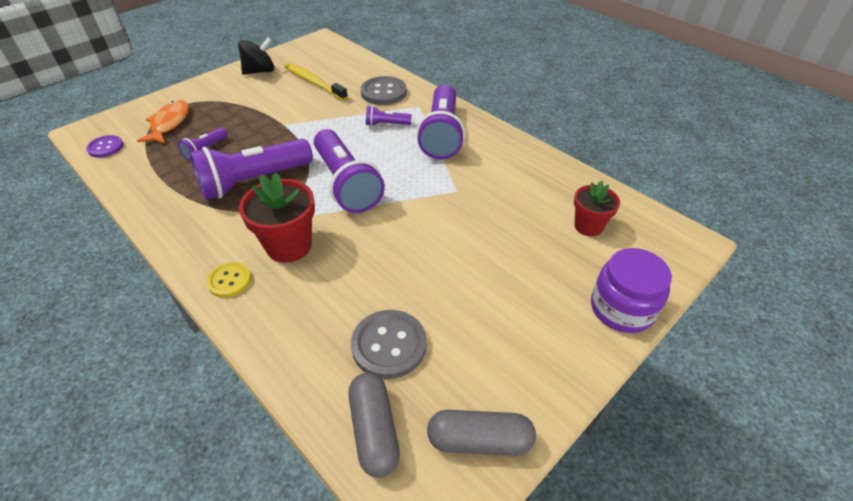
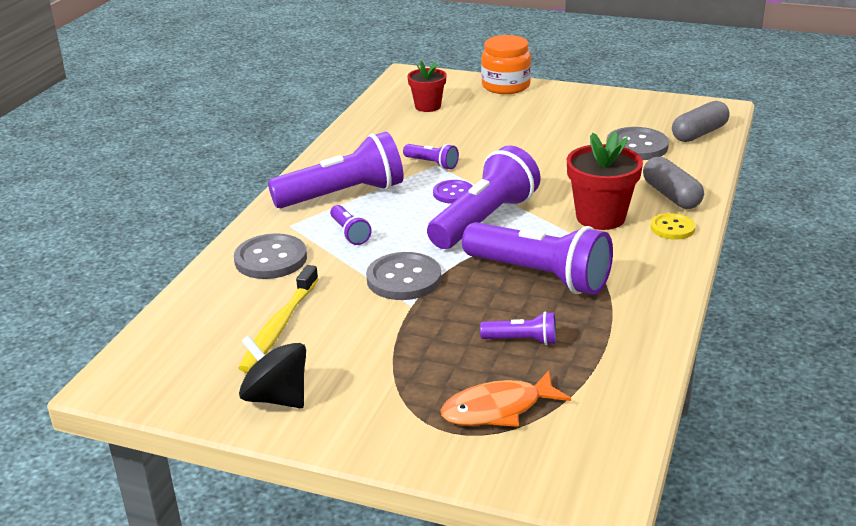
camera: 115 degrees left, 15 degrees down
purple button [86,135,123,158] -> purple button moved to [433,180,473,203]
grey capsule [427,410,536,456] -> grey capsule moved to [643,157,704,209]
purple jar [591,248,672,333] -> orange jar [481,35,531,94]
none -> grey button [366,252,441,300]
none -> purple flashlight [403,144,459,169]

